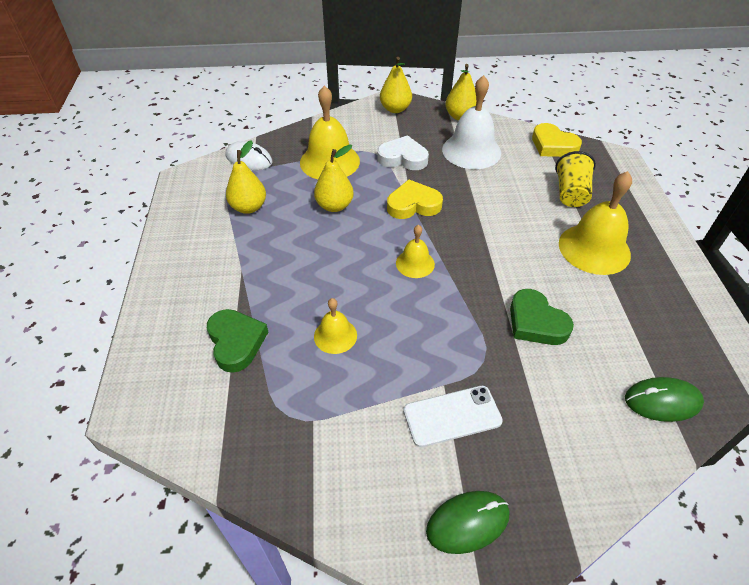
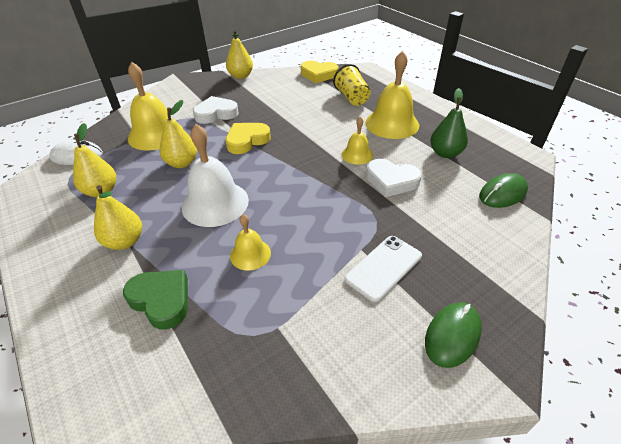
camera: 30 degrees left, 5 degrees down
yellow pear [380,57,412,113] -> yellow pear moved to [94,185,142,250]
yellow bell [396,225,435,278] -> yellow bell moved to [342,117,373,165]
white bell [442,75,501,169] -> white bell moved to [182,124,249,227]
green heart [510,289,574,345] -> white heart [366,159,421,197]
none -> green pear [430,88,468,158]

